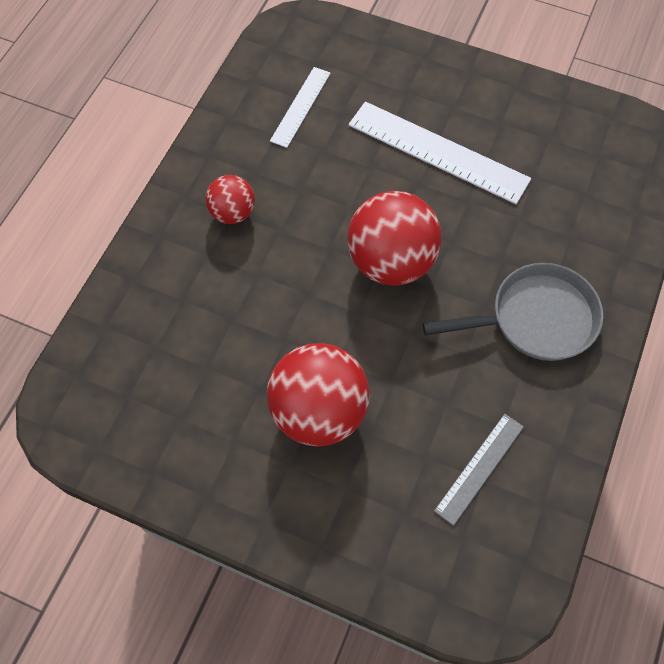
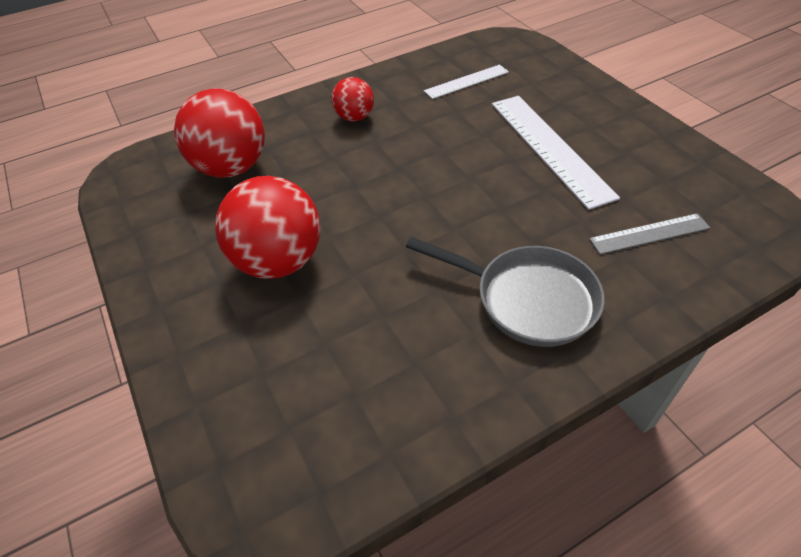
camera: 40 degrees right, 15 degrees down
red ball [348,191,442,286] -> red ball moved to [174,88,265,178]
grey ruler [434,414,524,526] -> grey ruler moved to [589,213,710,254]

